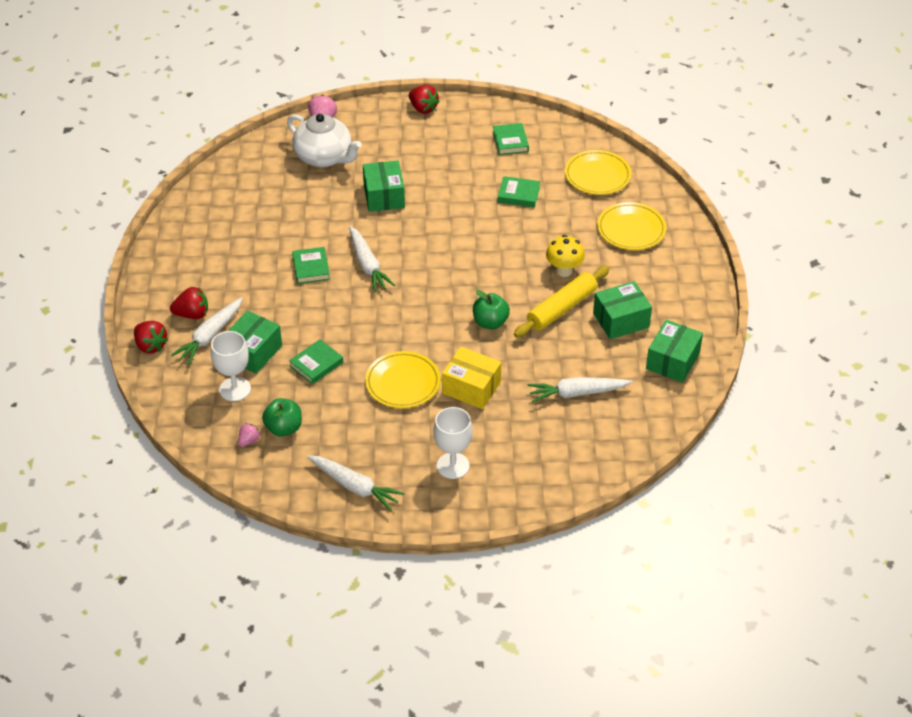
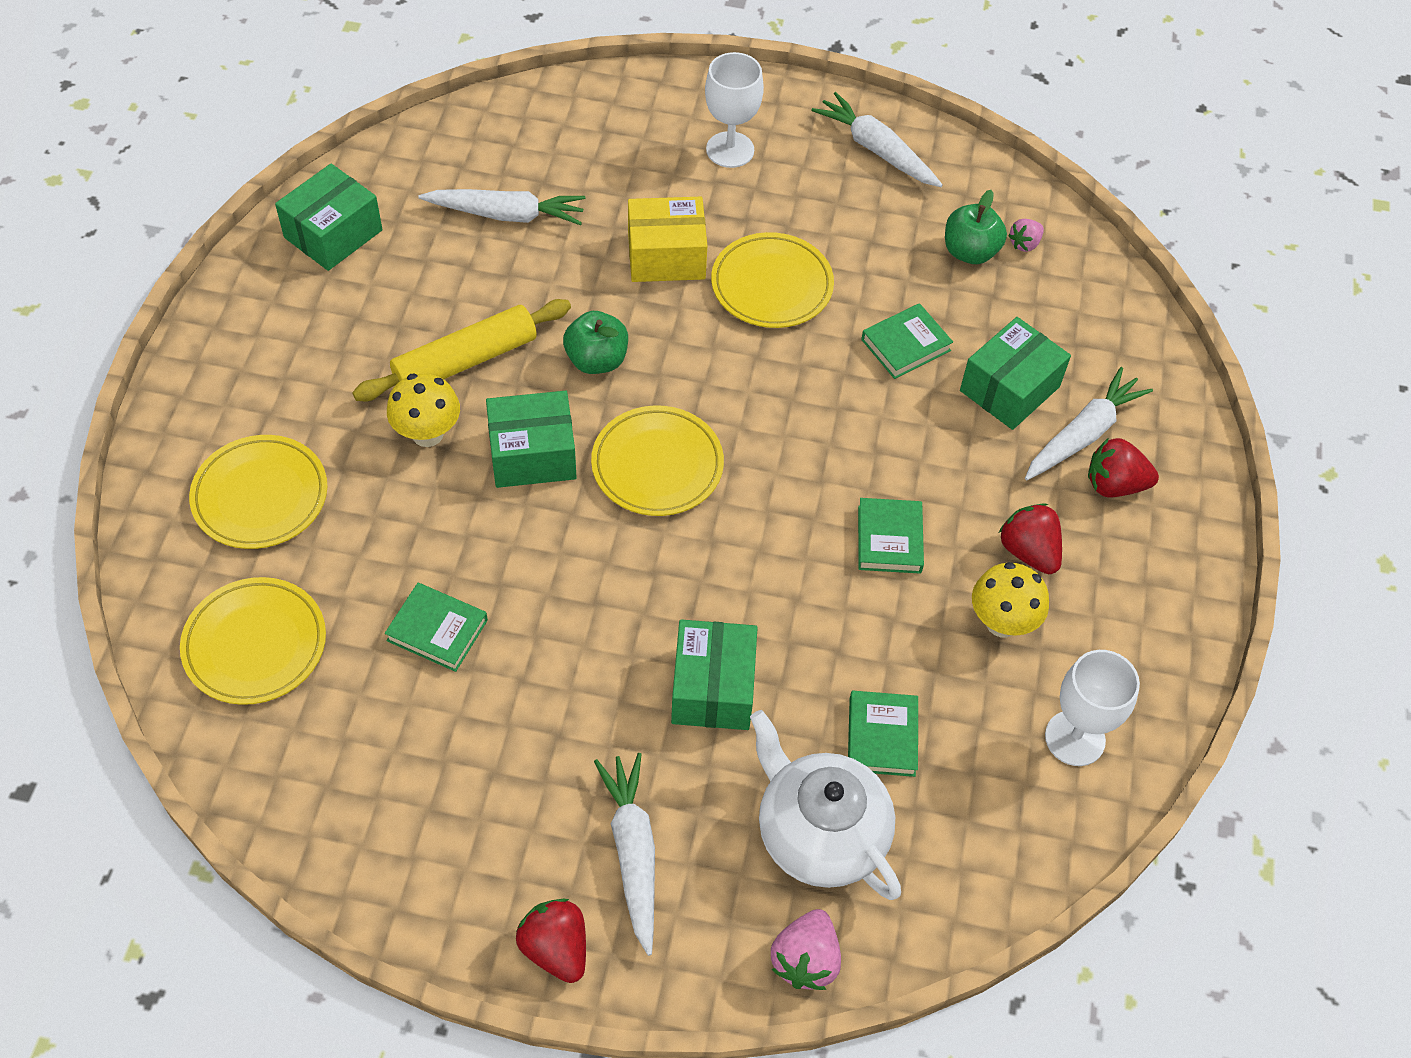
camera: 170 degrees left, 10 degrees up
red strawberry [134,321,168,353] -> red strawberry moved to [999,503,1062,574]
white goblet [211,331,251,401] -> white goblet moved to [1045,650,1140,766]
white carrot [349,226,395,292] -> white carrot moved to [594,753,655,956]
yellow box [442,347,501,409] -> yellow box turned 45 degrees counterclockwise [628,197,707,282]
green book [493,123,529,155] -> green book moved to [848,691,918,777]
green box [593,281,652,339] -> green box moved to [486,391,577,488]
none -> yellow plate [591,406,724,516]
none -> yellow mushroom [972,562,1049,637]

